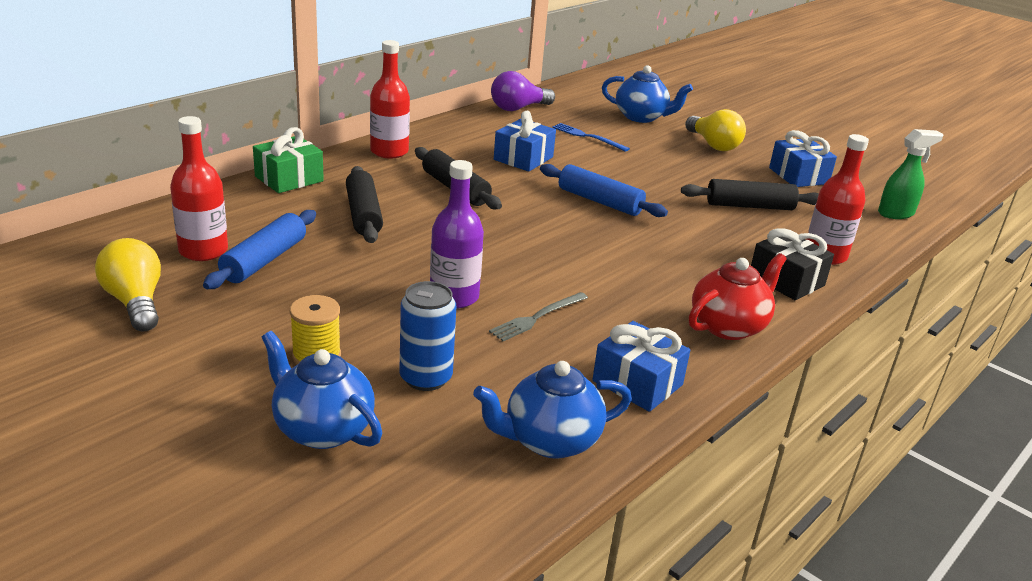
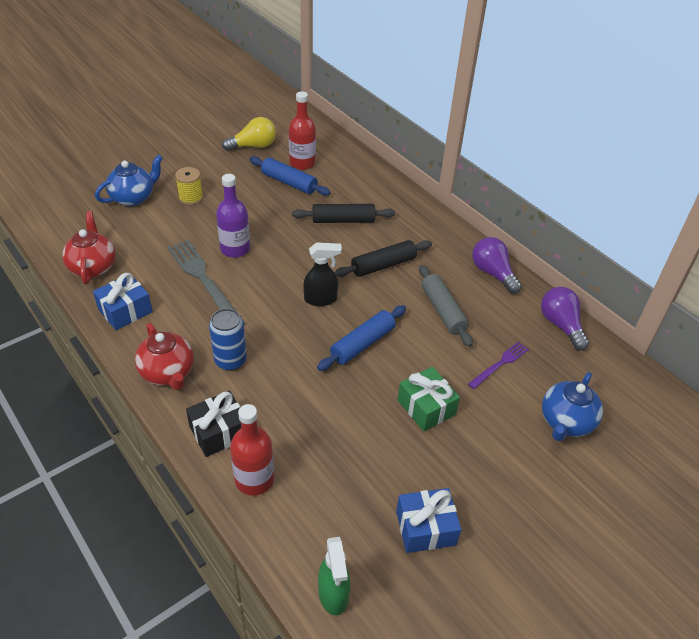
camera: 100 degrees right, 15 degrees up
green gift [253,127,324,193] -> green gift moved to [398,367,460,431]
red bottle [370,40,410,159] -> none
blue can [399,281,456,391] -> blue can moved to [209,308,247,371]
blue teapot [473,361,632,459] -> red teapot [62,211,116,284]
grey fork [489,292,588,341] -> grey fork [167,240,246,325], size x1.84
blue gift [494,111,556,172] -> grey rolling pin [419,265,473,347]
blue fork [552,123,630,152] -> purple fork [468,341,529,389]
black rolling pin [681,179,819,210] -> none
yellow light bulb [685,109,746,151] -> none
none -> black spray bottle [303,242,342,306]
none -> purple light bulb [472,237,522,294]

